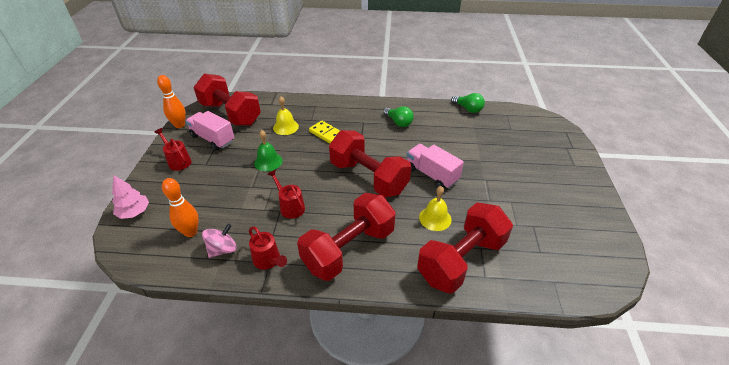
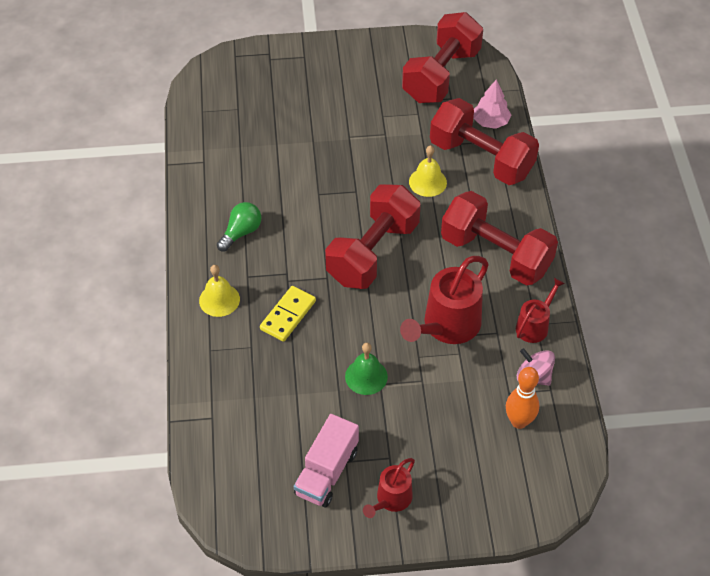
camera: 100 degrees left, 10 degrees up
pink tree [112,175,149,219] -> pink tree moved to [473,79,511,129]
orange bowling pin [157,75,186,128] -> none
red dumbbell [193,73,261,126] -> red dumbbell moved to [402,12,483,103]
red watering can [268,170,305,219] -> red watering can [400,256,489,344], size x1.77
yellow bell [273,96,299,135] -> yellow bell moved to [199,265,240,317]
pink truck [407,144,464,189] -> none
green light bulb [451,93,485,113] -> none

